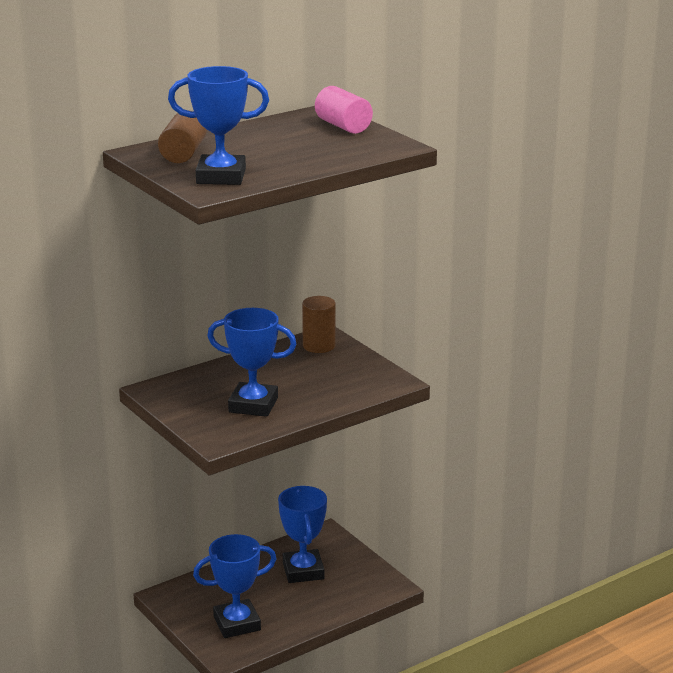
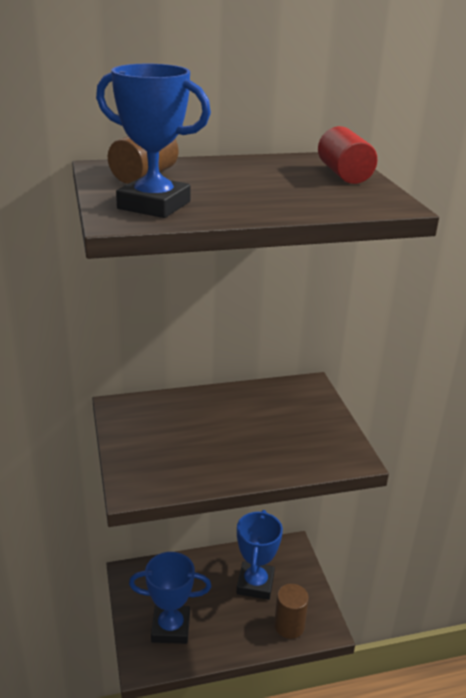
camera: 20 degrees right, 5 degrees up
blue trophy [207,308,297,417] -> none
brown cylinder [302,296,336,353] -> brown cylinder moved to [274,584,309,639]
pink cylinder [315,86,373,134] -> red cylinder [318,126,377,184]

